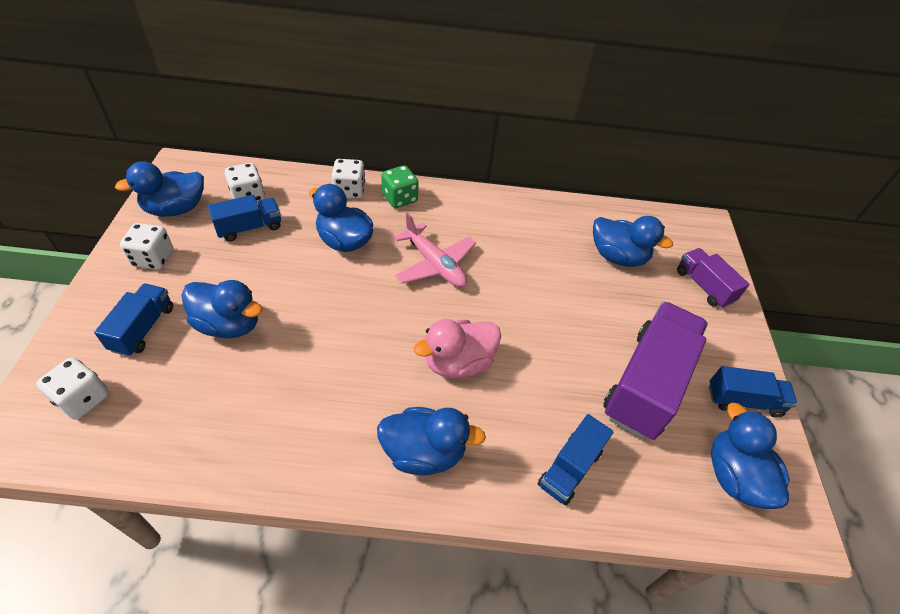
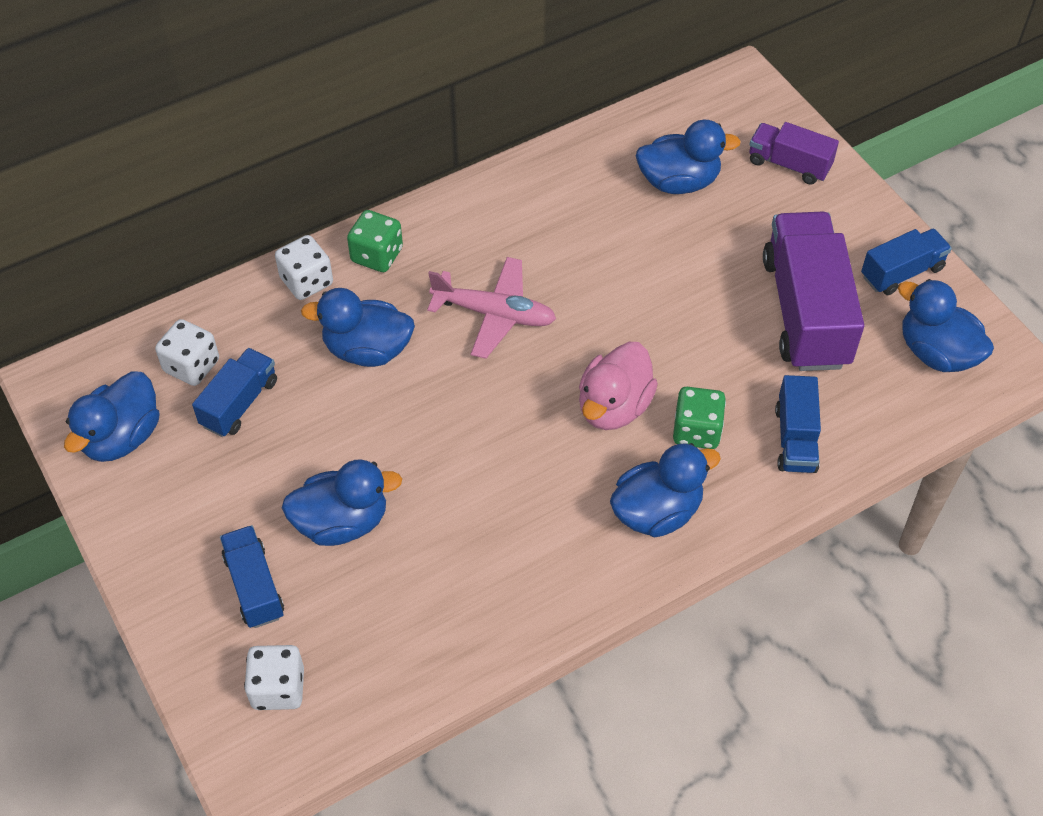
camera: 30 degrees left, 5 degrees up
white dice [120,223,173,270] -> none
none -> green dice [673,387,726,449]

